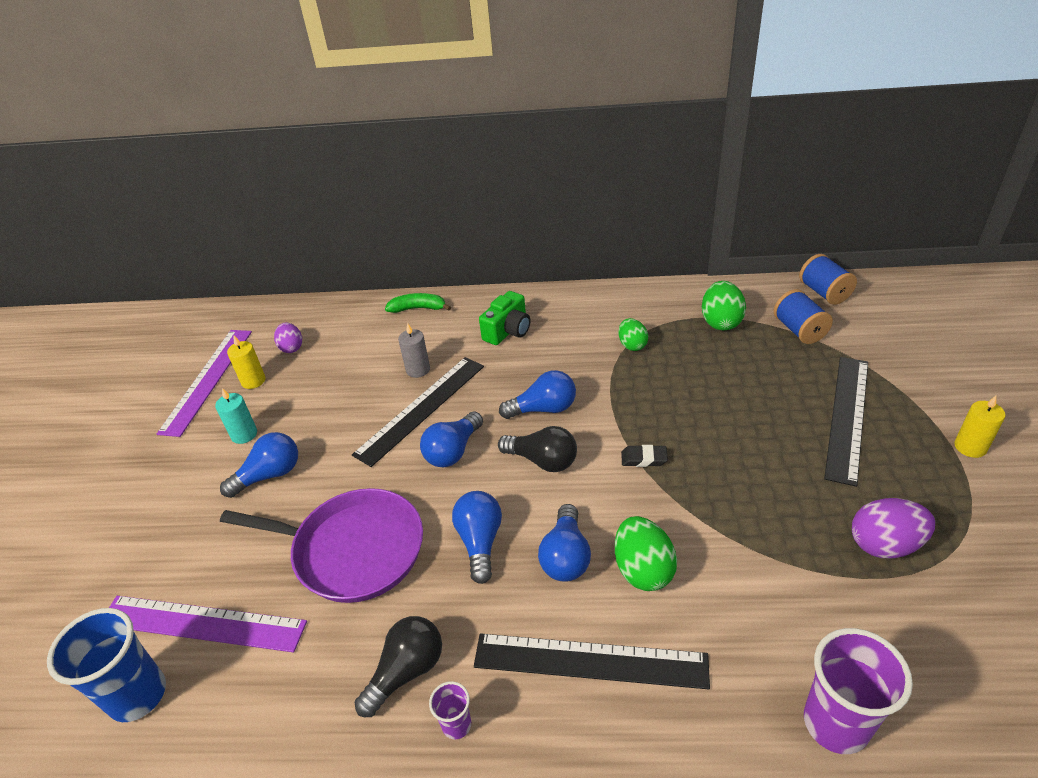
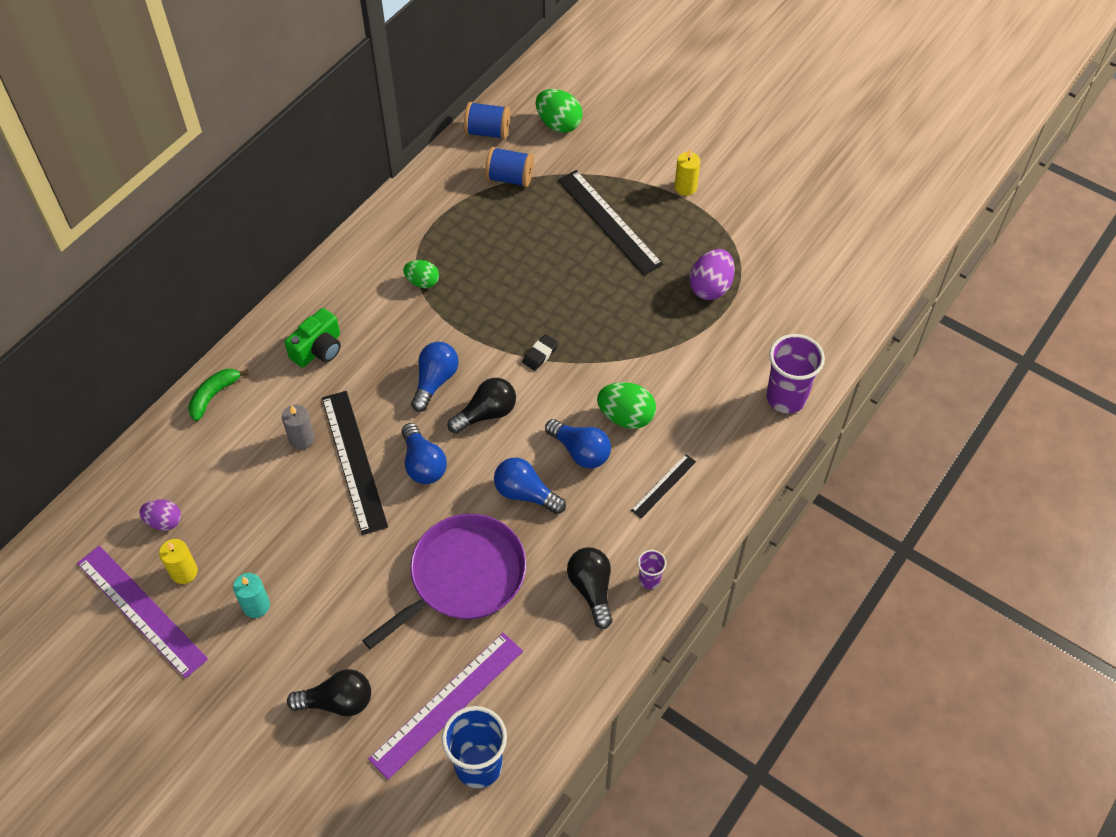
camera: 60 degrees left, 15 degrees up
blue light bulb [220,432,298,498] -> none
black ruler [474,633,710,689] -> black ruler [631,454,696,518], size x0.51
green camera [479,291,530,345] -> green camera turned 60 degrees clockwise [285,308,341,368]
green egg [702,281,746,330] -> green egg moved to [536,89,583,133]
none -> black light bulb [287,669,371,716]

